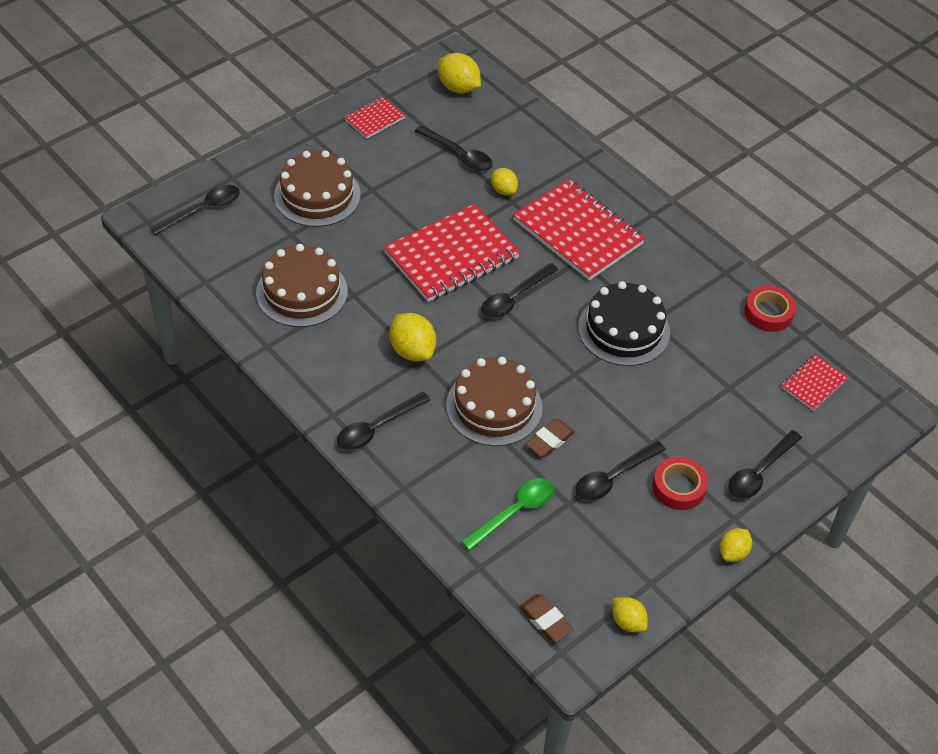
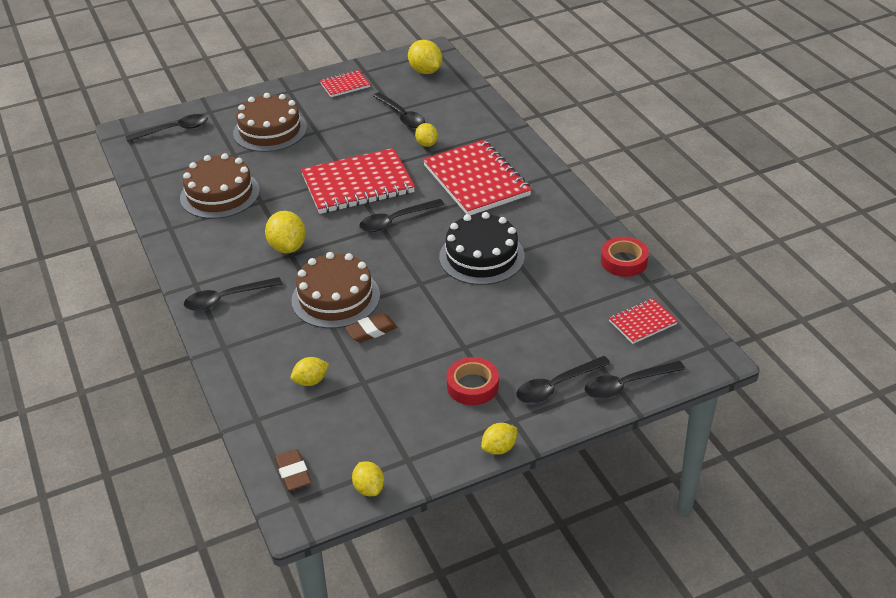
camera: 20 degrees right, 10 degrees down
green spoon [461,478,554,551] -> yellow lemon [291,357,329,386]
black spoon [575,441,666,500] -> black spoon moved to [584,361,685,399]

